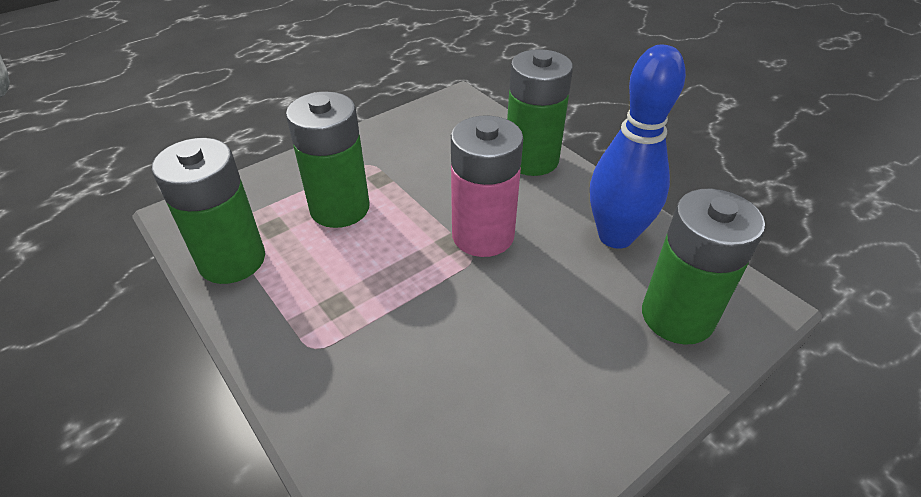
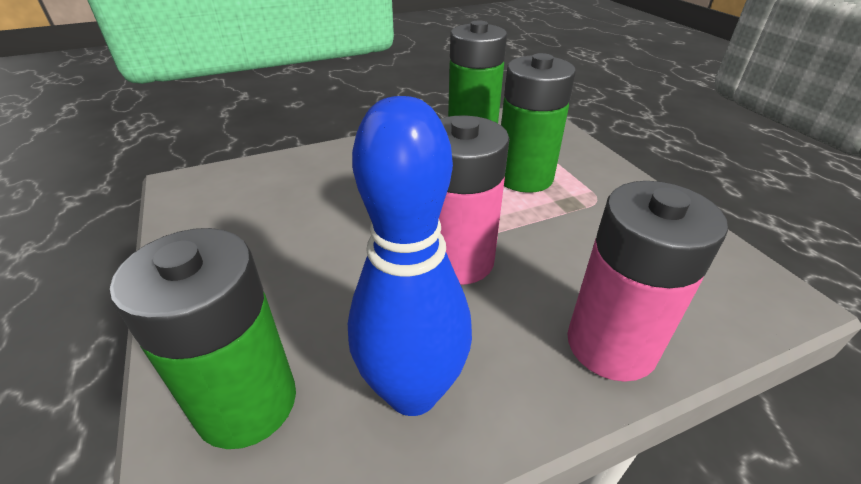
camera: 105 degrees right, 5 degrees down
green battery [507,49,573,176] -> pink battery [567,181,728,382]

